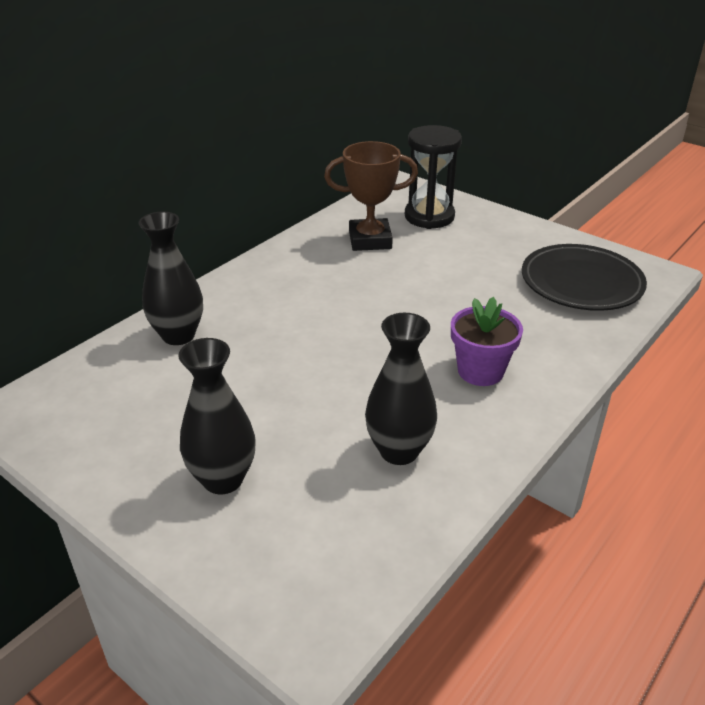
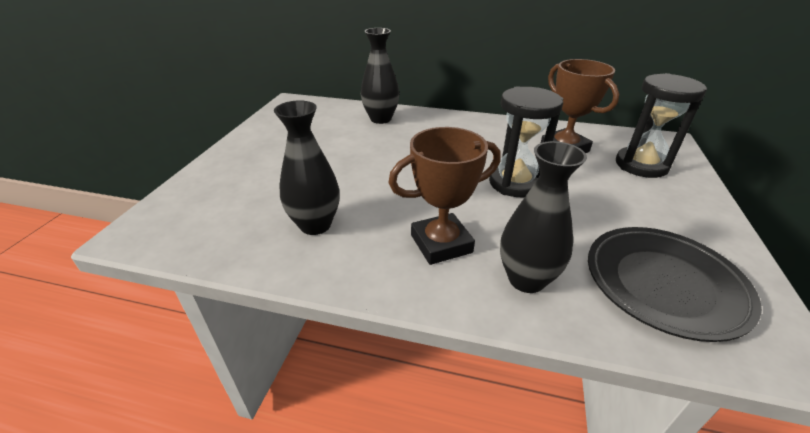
camera: 65 degrees right, 0 degrees up
black vase [179,338,256,495] -> black vase moved to [500,141,587,293]
purple flower pot [451,297,523,386] -> brown trophy [388,127,500,265]
none -> black hourglass [489,86,563,197]

